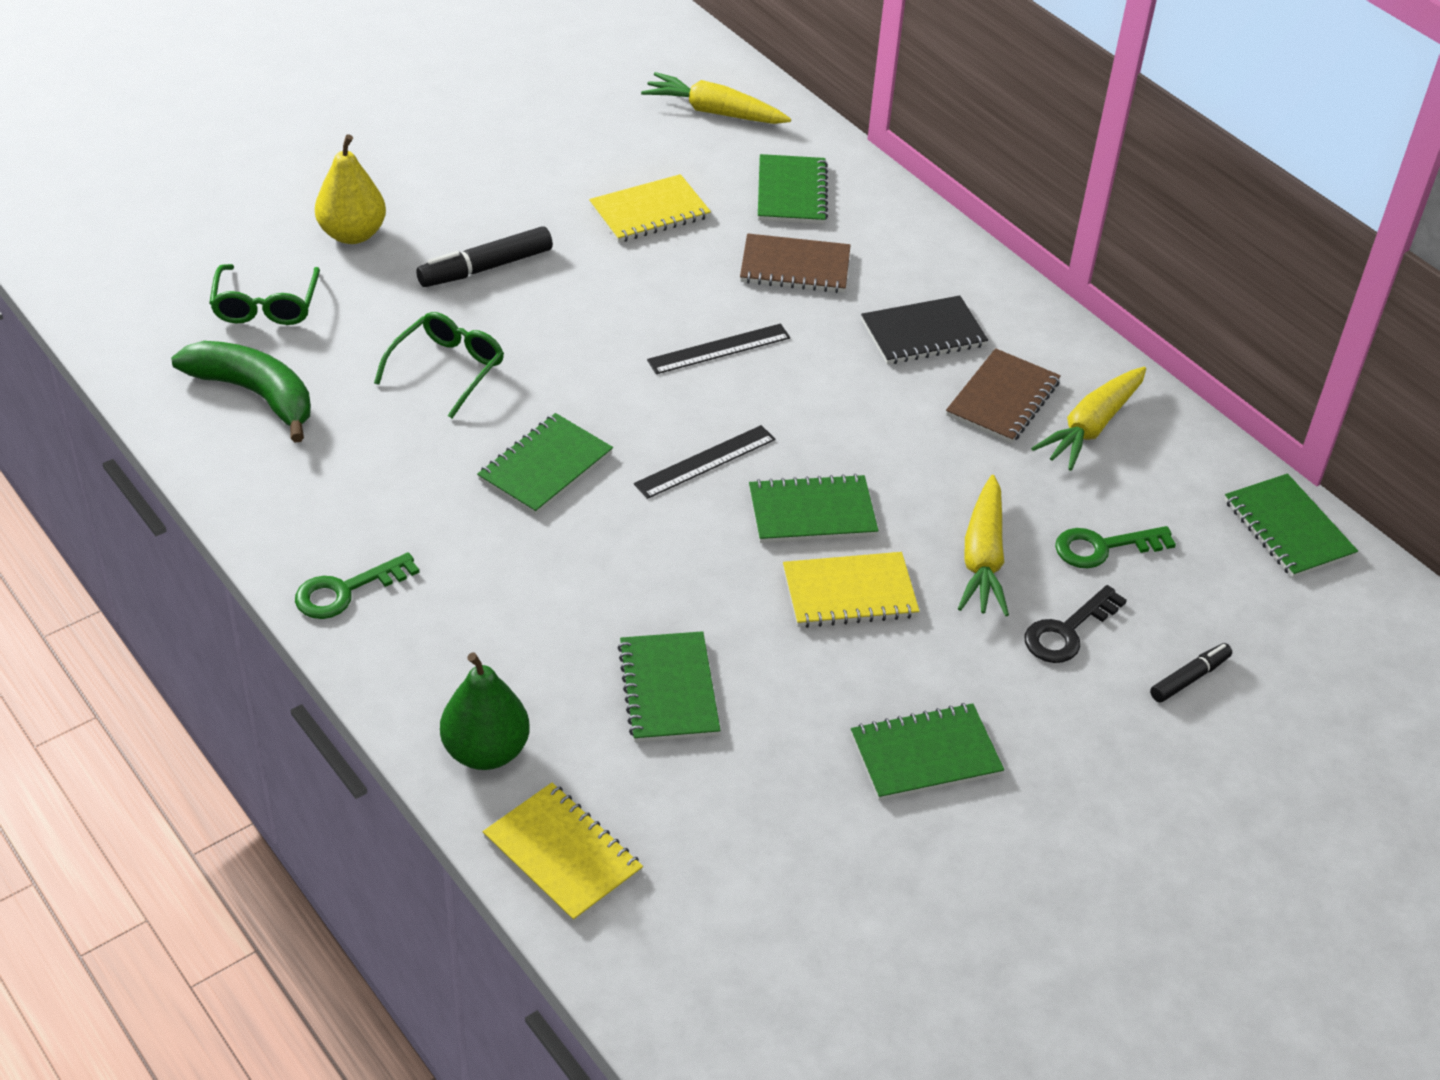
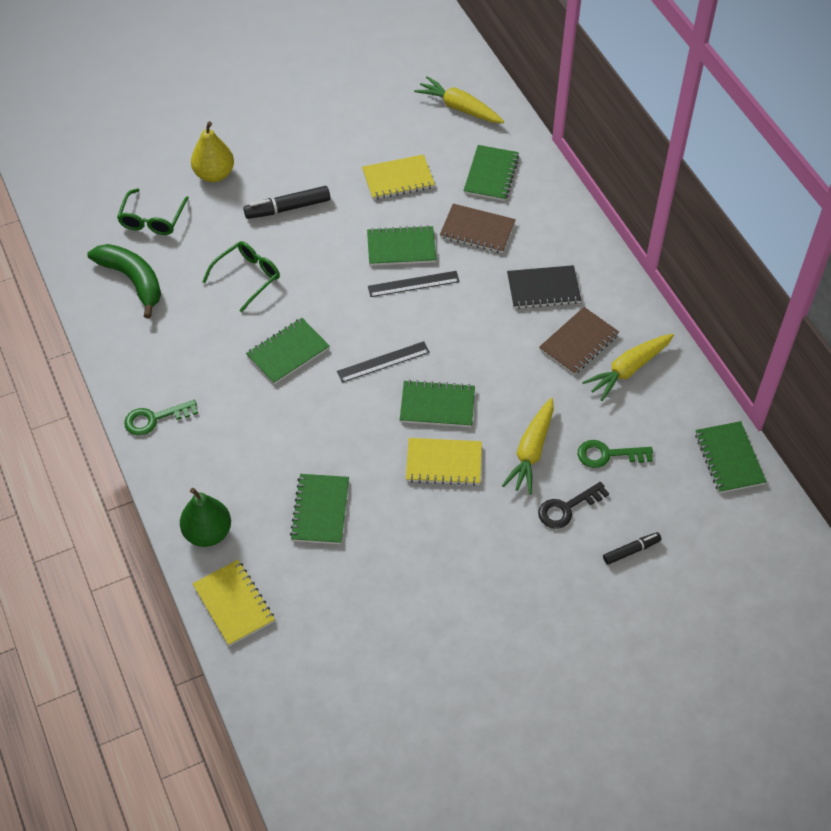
camera: 15 degrees right, 10 degrees up
green notebook [851,703,1004,801] -> green notebook moved to [367,225,436,266]

